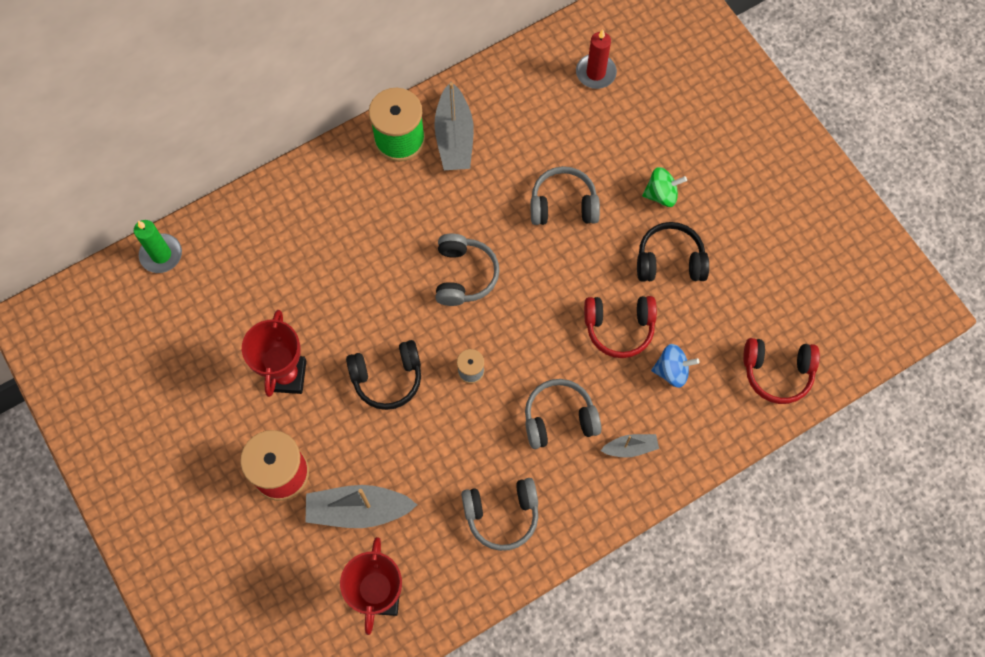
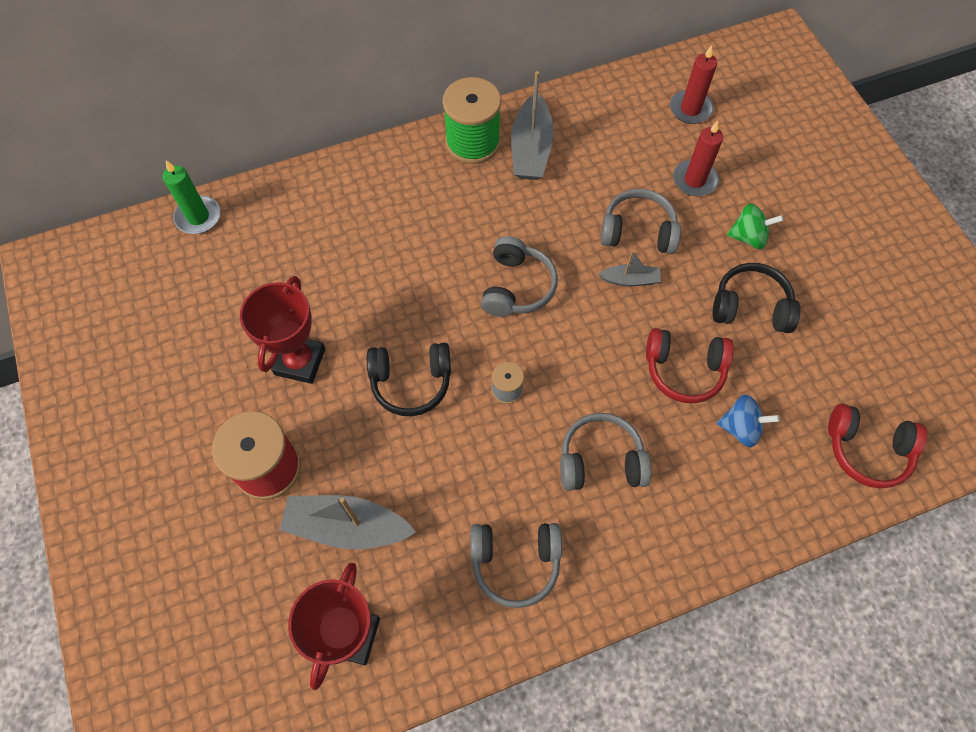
camera: 10 degrees right, 5 degrees down
grey boat [600,434,659,458] -> grey boat moved to [598,250,661,286]
none -> red candle [673,121,723,196]

